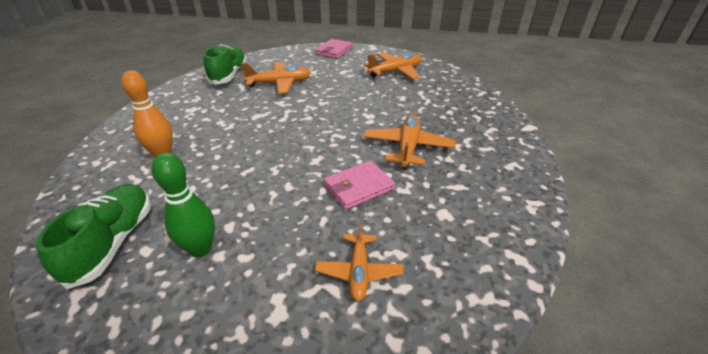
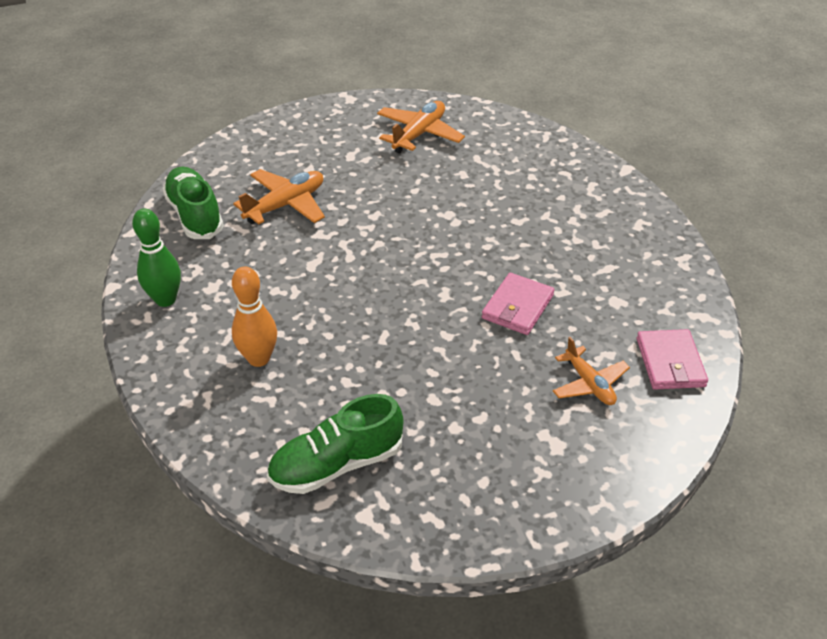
camera: 30 degrees left, 5 degrees up
green shoe [36,184,151,289] -> green shoe turned 90 degrees counterclockwise [267,394,404,494]
green bowling pin [151,153,215,257] -> green bowling pin moved to [132,209,181,307]
pink wallet [315,39,353,58] -> pink wallet moved to [637,329,708,390]
orange plane [364,115,456,170] -> none

